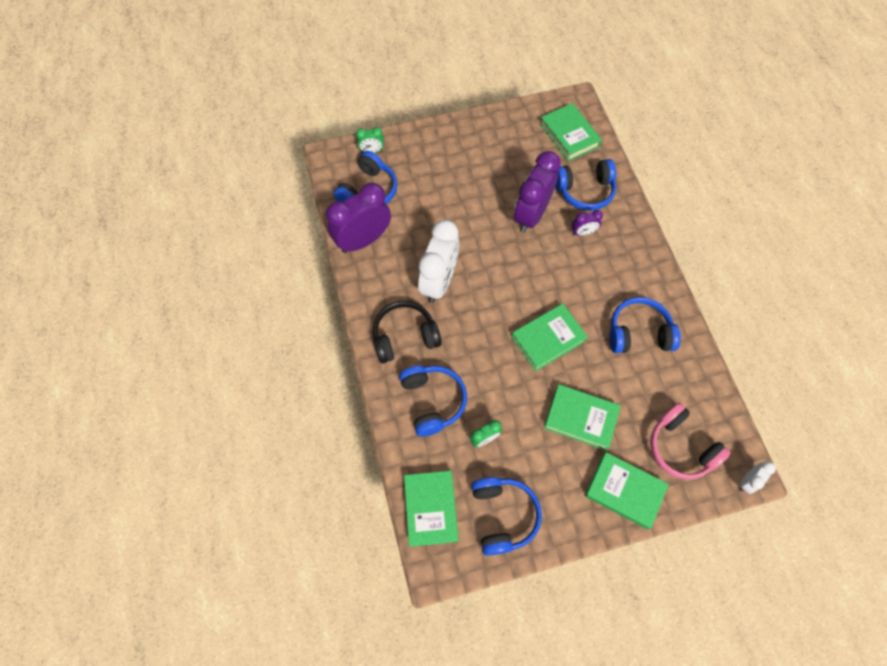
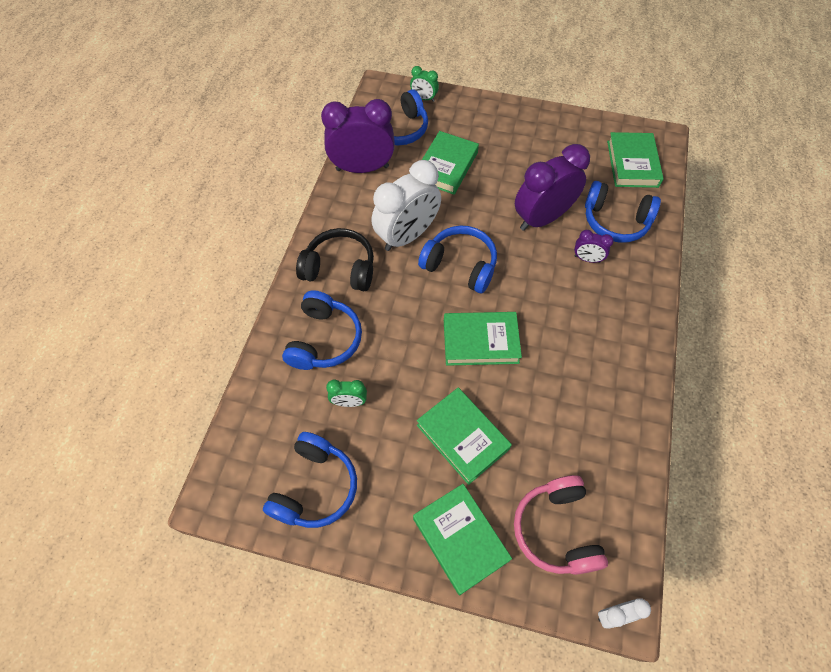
camera: 30 degrees right, 5 degrees down
green book [404,470,459,547] -> green book moved to [422,131,479,195]
blue headphones [609,297,681,353] -> blue headphones moved to [418,225,497,293]

